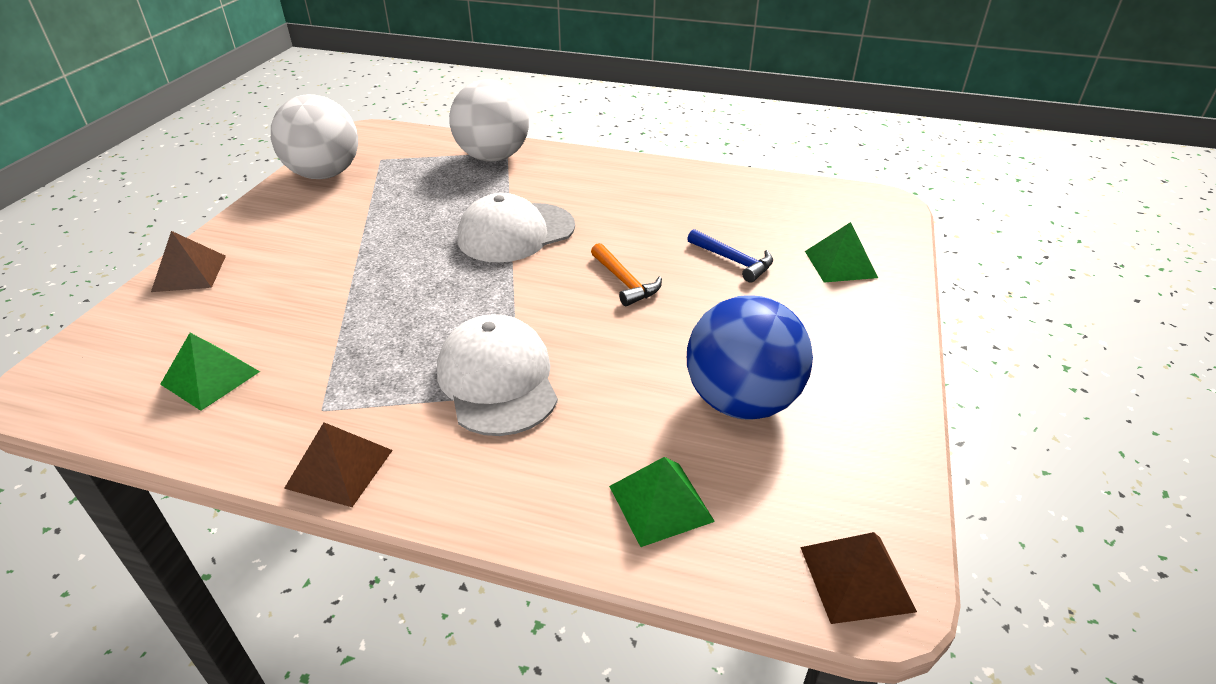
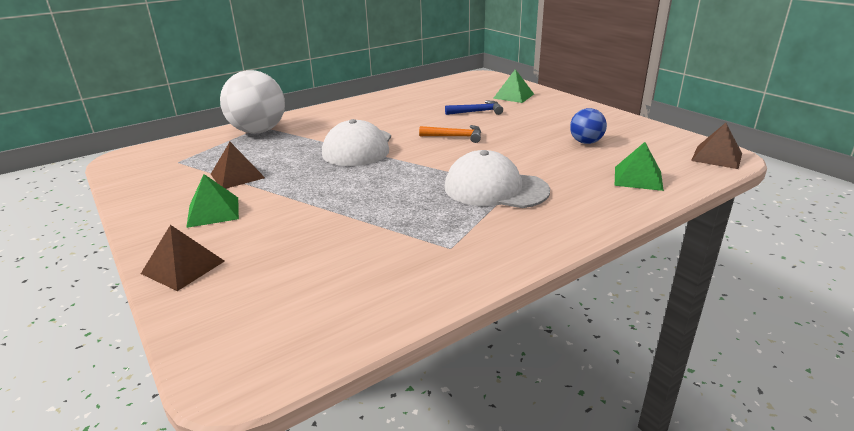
camera: 50 degrees left, 10 degrees down
green pyramid [160,333,260,411] -> green pyramid moved to [186,174,239,228]
white ball [271,94,358,179] -> none
brown pyramid [284,422,393,507] -> brown pyramid moved to [211,142,265,189]
blue ball [687,295,813,420] -> blue ball [570,108,607,144], size x0.53

